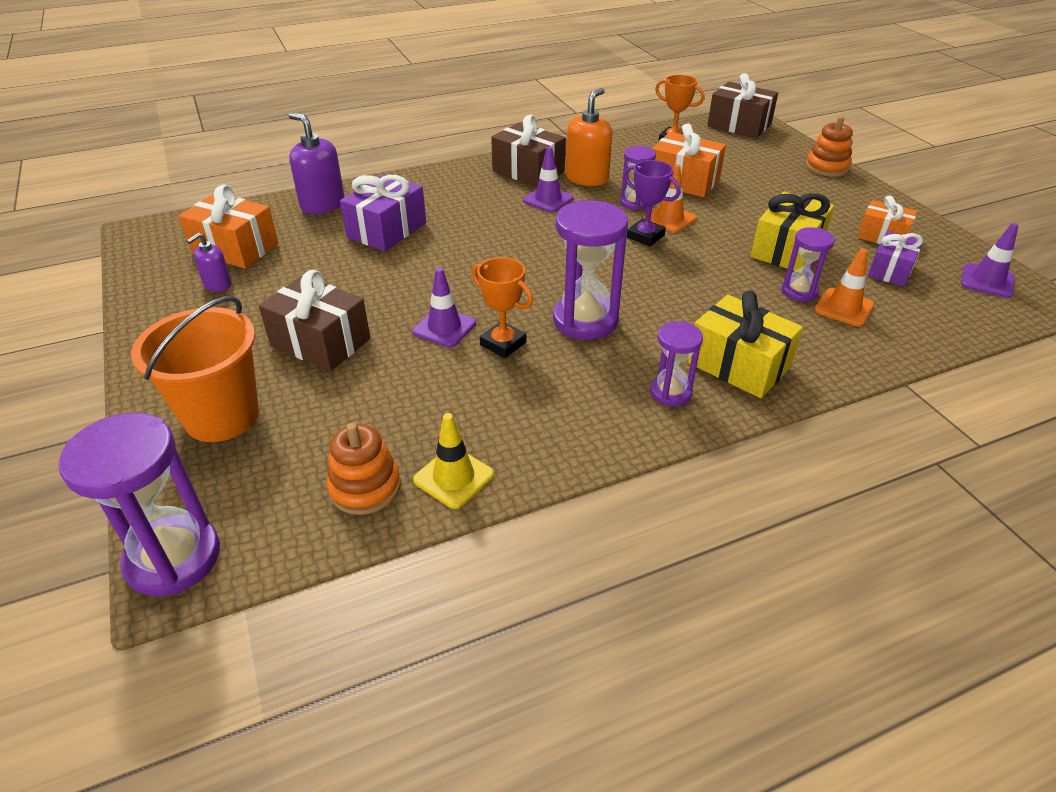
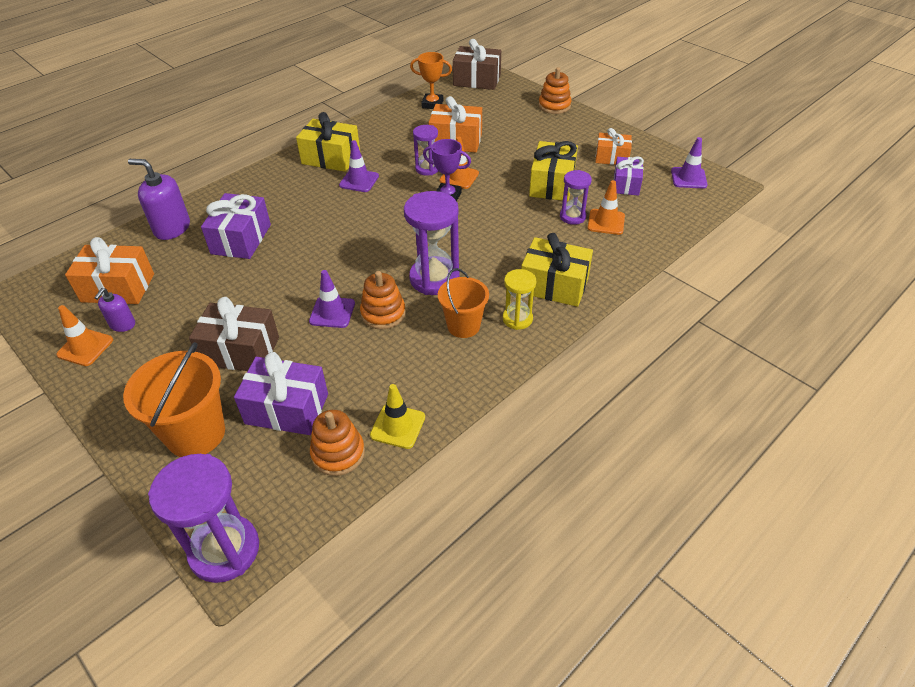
camera: 20 degrees left, 5 degrees up
orange trophy [472,257,533,358] -> orange stacking toy [360,271,406,330]
brown gift [491,115,566,187] -> yellow gift [296,112,360,172]
orange soap dispenser [566,88,612,186] -> none
purple hourglass [650,321,703,406] -> yellow hourglass [503,269,536,330]
none -> orange traffic cone [56,305,113,366]
none -> purple gift [234,352,328,435]
none -> orange bucket [438,268,489,338]

